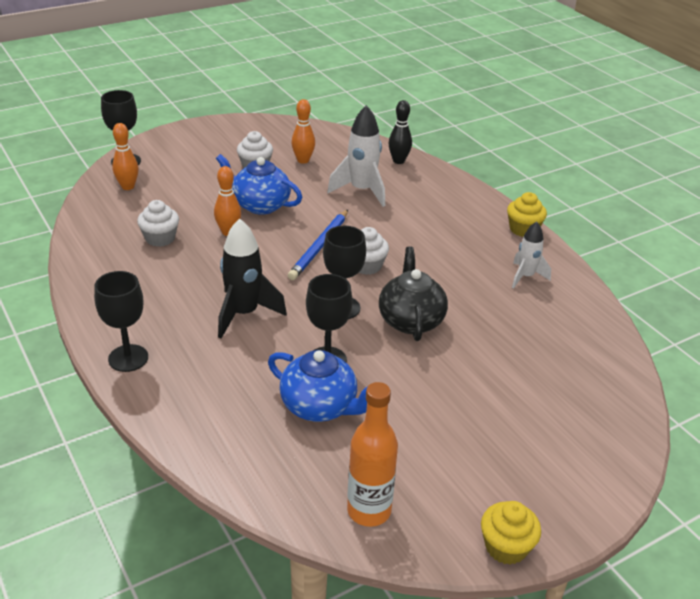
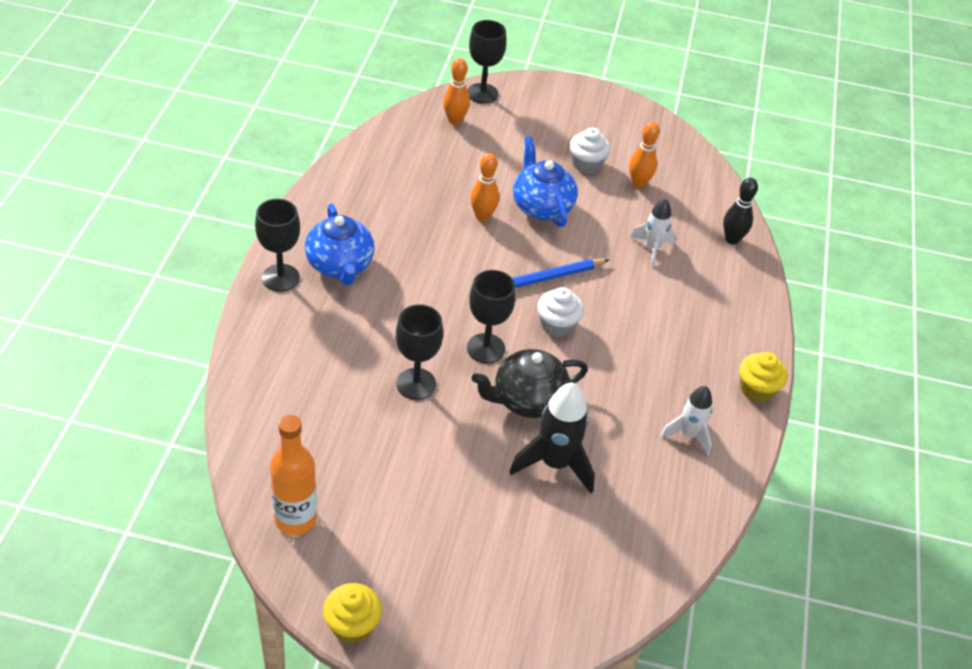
camera: 40 degrees right, 10 degrees up
white cupcake [137,200,179,247] -> none
black rocket [218,219,287,338] -> black rocket moved to [509,383,595,494]
blue teapot [268,350,368,422] -> blue teapot moved to [305,204,375,285]
white rocket [327,105,385,207] -> white rocket [630,198,676,267], size x0.63
black teapot [379,247,448,341] -> black teapot turned 150 degrees counterclockwise [472,349,588,418]

